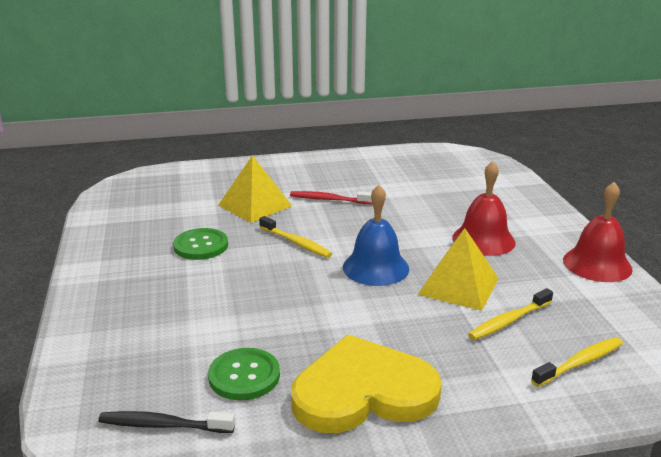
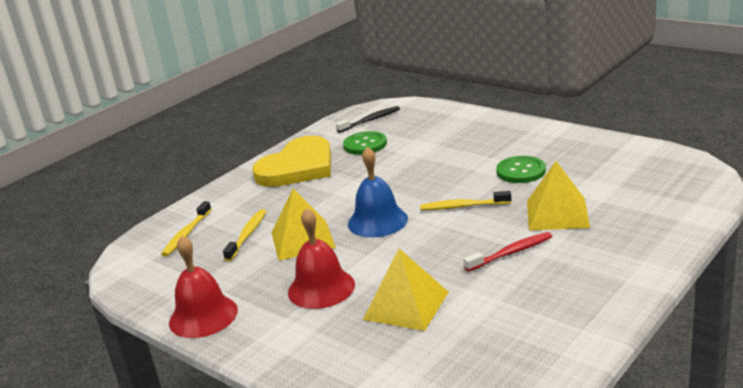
camera: 145 degrees right, 0 degrees up
none -> yellow pyramid [363,249,448,331]

